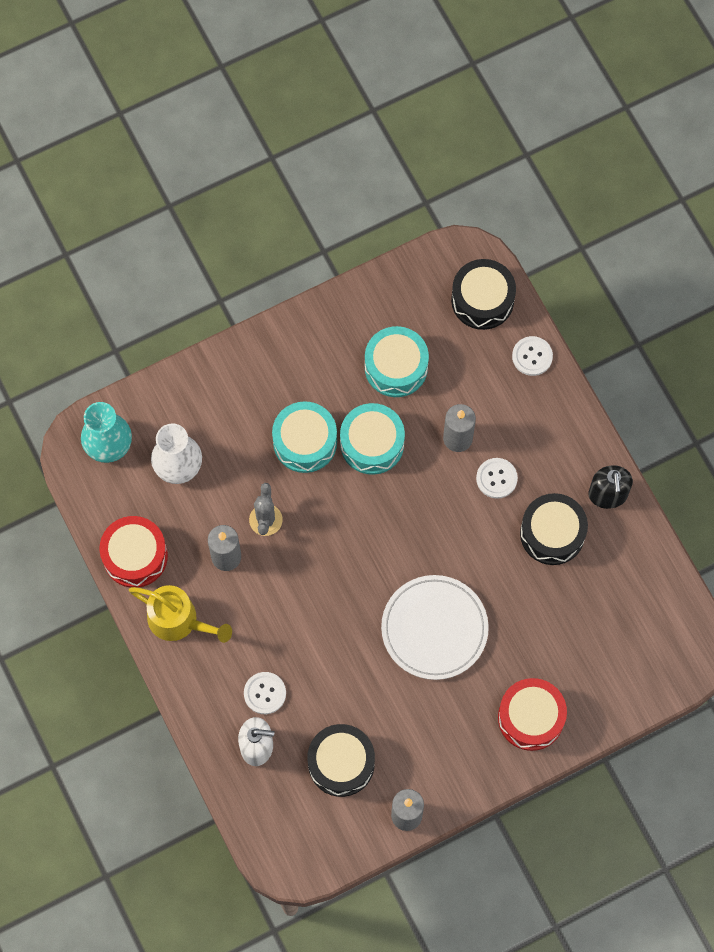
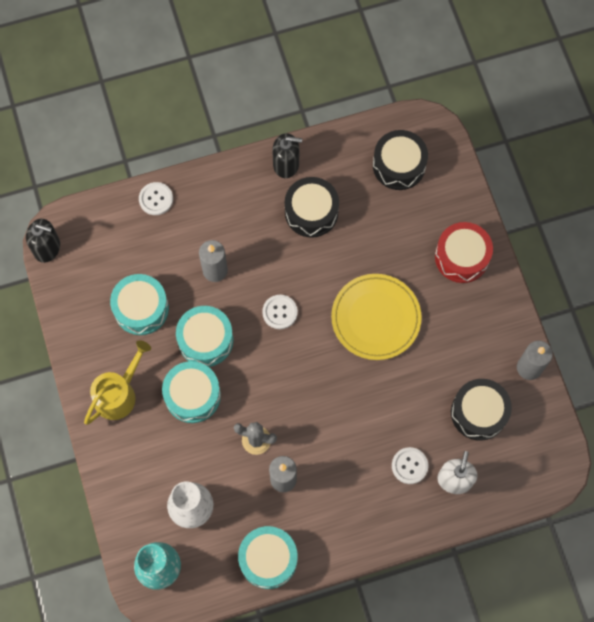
camera: 80 degrees left, 0 degrees up
red drum [99,516,168,588] -> turquoise drum [238,526,298,589]
yellow watering can [129,585,232,643] -> yellow watering can moved to [84,340,151,425]
white plate [381,575,489,680] -> yellow plate [331,274,422,360]
black drum [451,259,516,330] -> black drum moved to [373,130,428,190]
white button [476,458,518,499] -> white button moved to [262,295,298,329]
none -> black soap dispenser [26,219,60,263]

